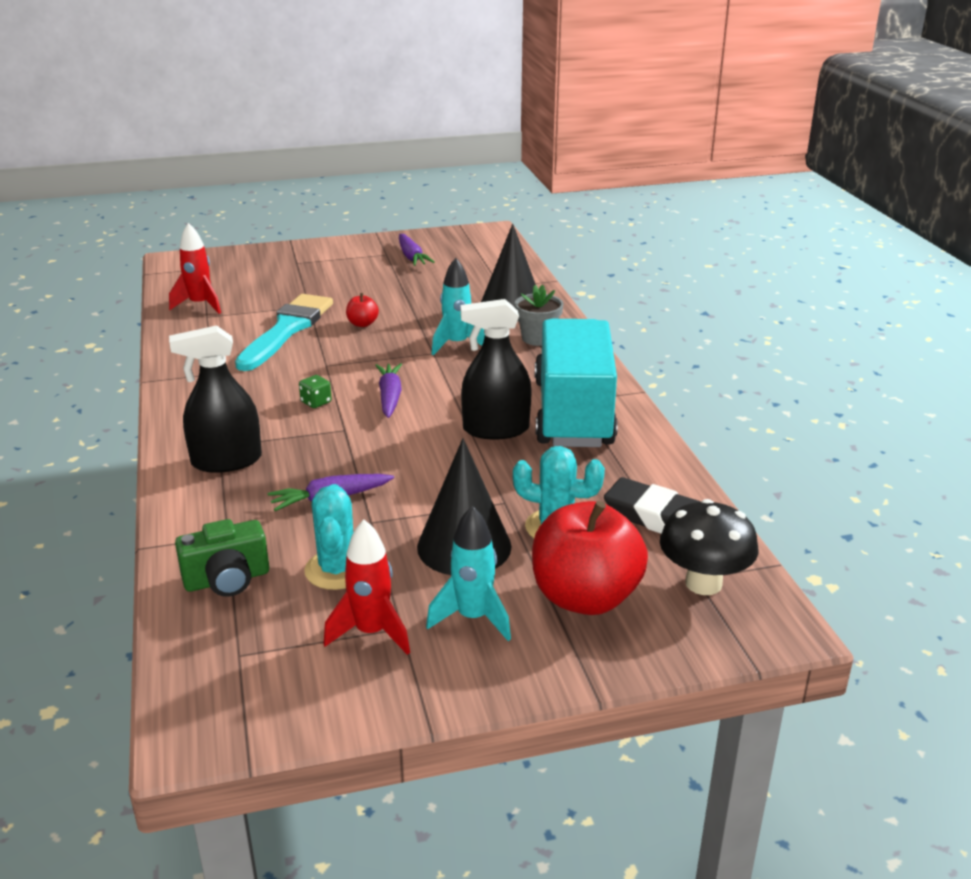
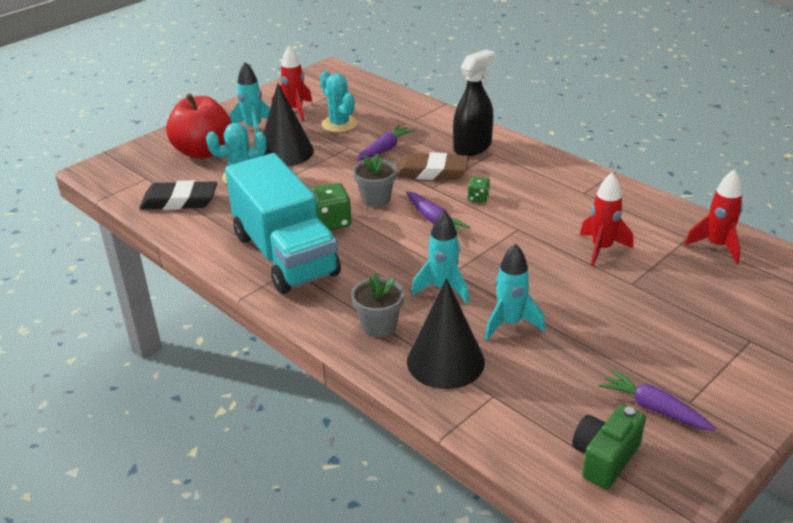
camera: 150 degrees right, 5 degrees up
green camera [175,519,269,597] -> green camera moved to [572,405,646,489]
turquoise brush [235,294,333,371] -> red rocket [580,173,634,267]
red apple [346,293,379,327] -> none
black spray bottle [460,299,532,439] -> green dice [310,183,352,230]
black mushroom [660,499,759,595] -> none
none -> grey flower pot [353,154,397,207]
none -> brown eraser [396,152,469,180]
none -> turquoise rocket [485,243,545,340]

